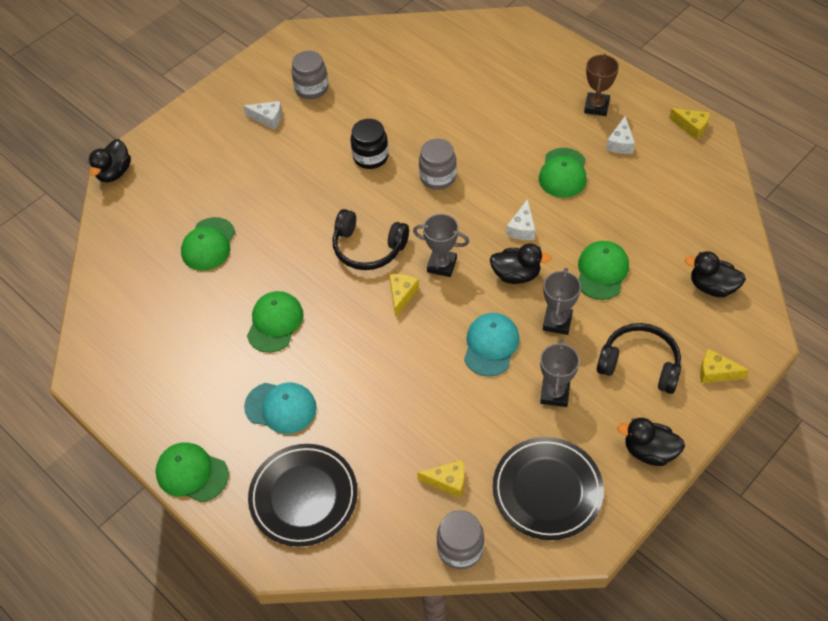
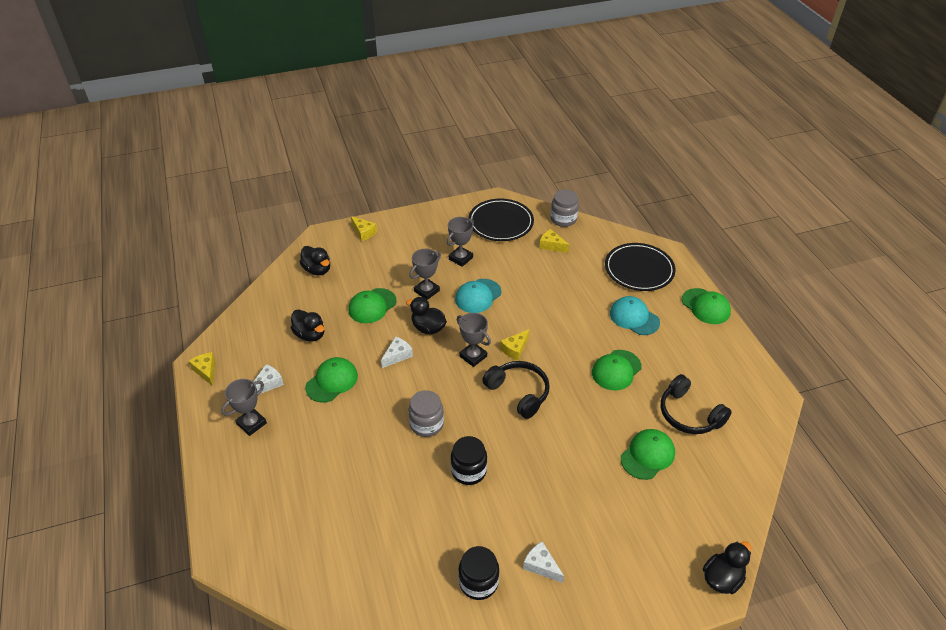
camera: 155 degrees left, 10 degrees down
grey jar [291,51,329,99] -> black jar [458,546,499,600]
brown trophy [584,54,619,116] -> grey trophy [221,379,267,436]
black headphones [597,323,681,394] -> black headphones moved to [660,374,732,434]
black duck [617,418,685,466] -> black duck moved to [291,309,324,342]

